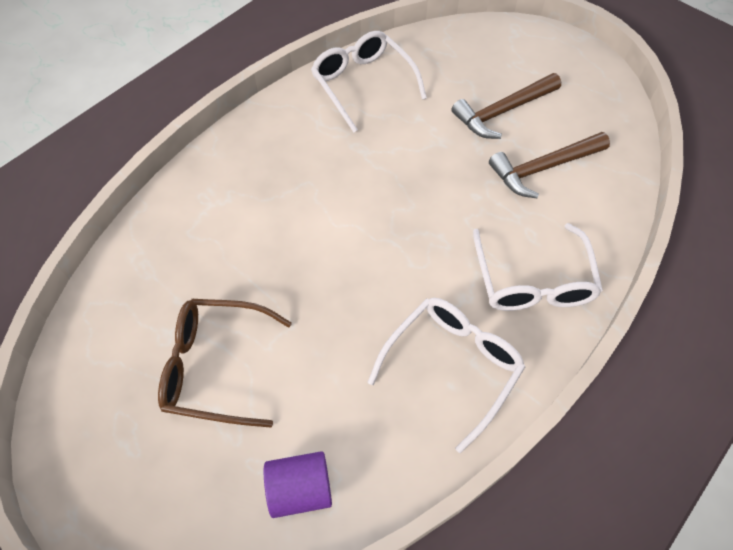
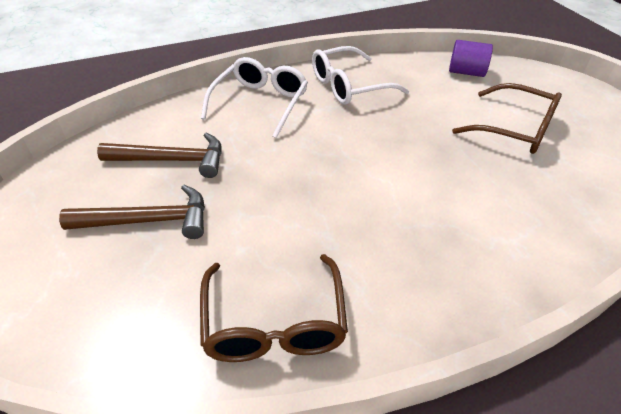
camera: 155 degrees left, 15 degrees down
white glasses [311,31,427,133] -> brown glasses [200,254,348,362]

